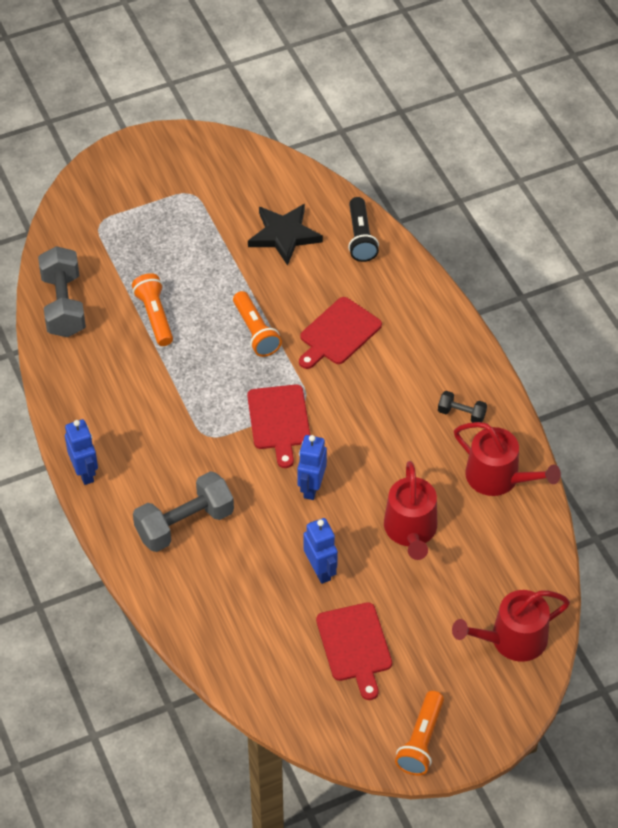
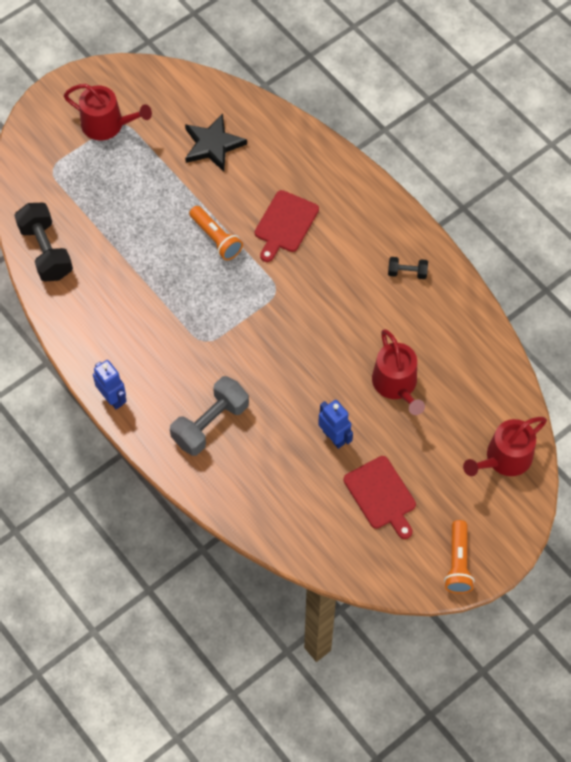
camera: 15 degrees left, 10 degrees up
grey dumbbell [38,246,86,337] -> black dumbbell [14,203,73,281]
orange flashlight [132,273,173,346] -> none
red cutting board [247,384,311,468] -> none
blue robot [297,435,327,500] -> none
black flashlight [348,197,379,262] -> none
red watering can [454,422,561,496] -> red watering can moved to [64,84,152,140]

